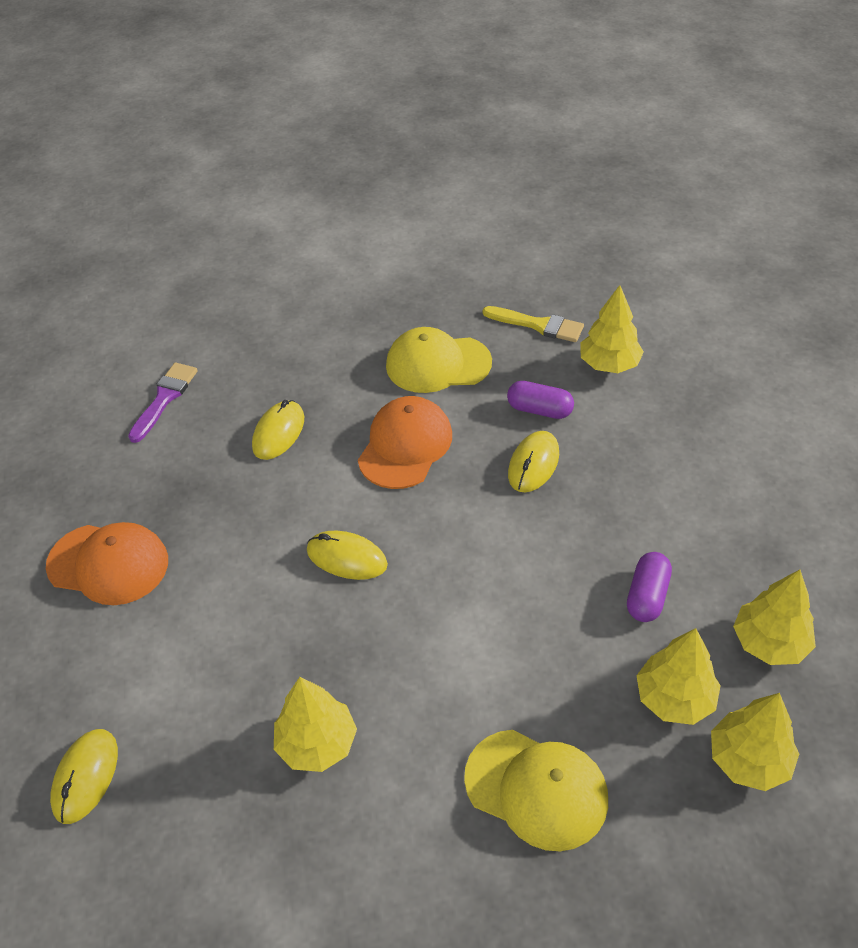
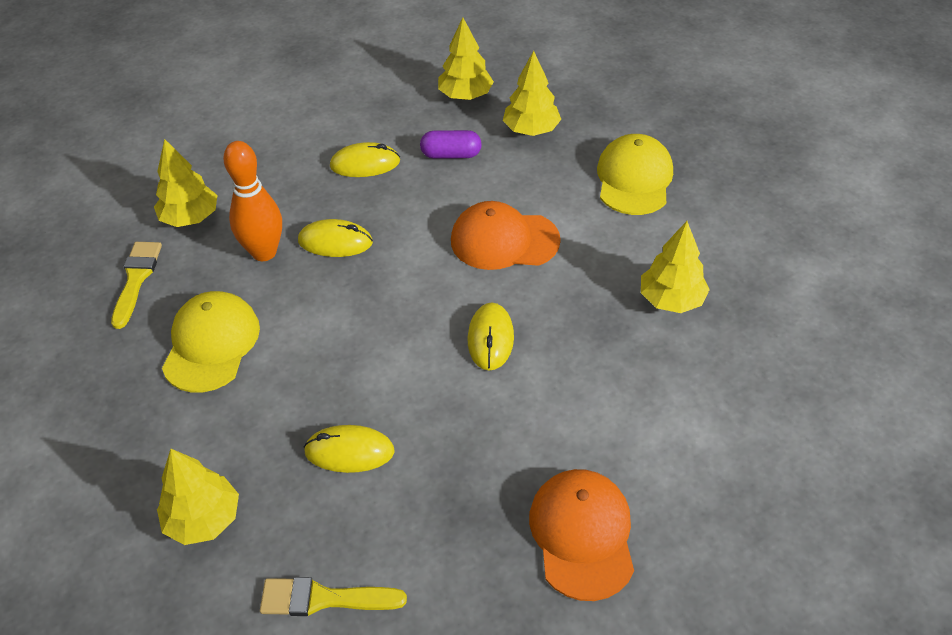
camera: 110 degrees left, 0 degrees up
yellow mouse [50,729,118,824] -> yellow mouse moved to [330,142,400,177]
purple brush [128,363,198,443] -> yellow brush [260,577,407,616]
orange cap [358,396,452,489] -> orange cap moved to [451,201,561,270]
yellow cap [386,327,492,393] -> yellow cap turned 150 degrees counterclockwise [162,291,260,392]
purple capsule [507,381,574,419] -> orange bowling pin [223,141,282,261]
yellow tree [711,693,799,791] -> yellow tree moved to [157,449,239,545]

